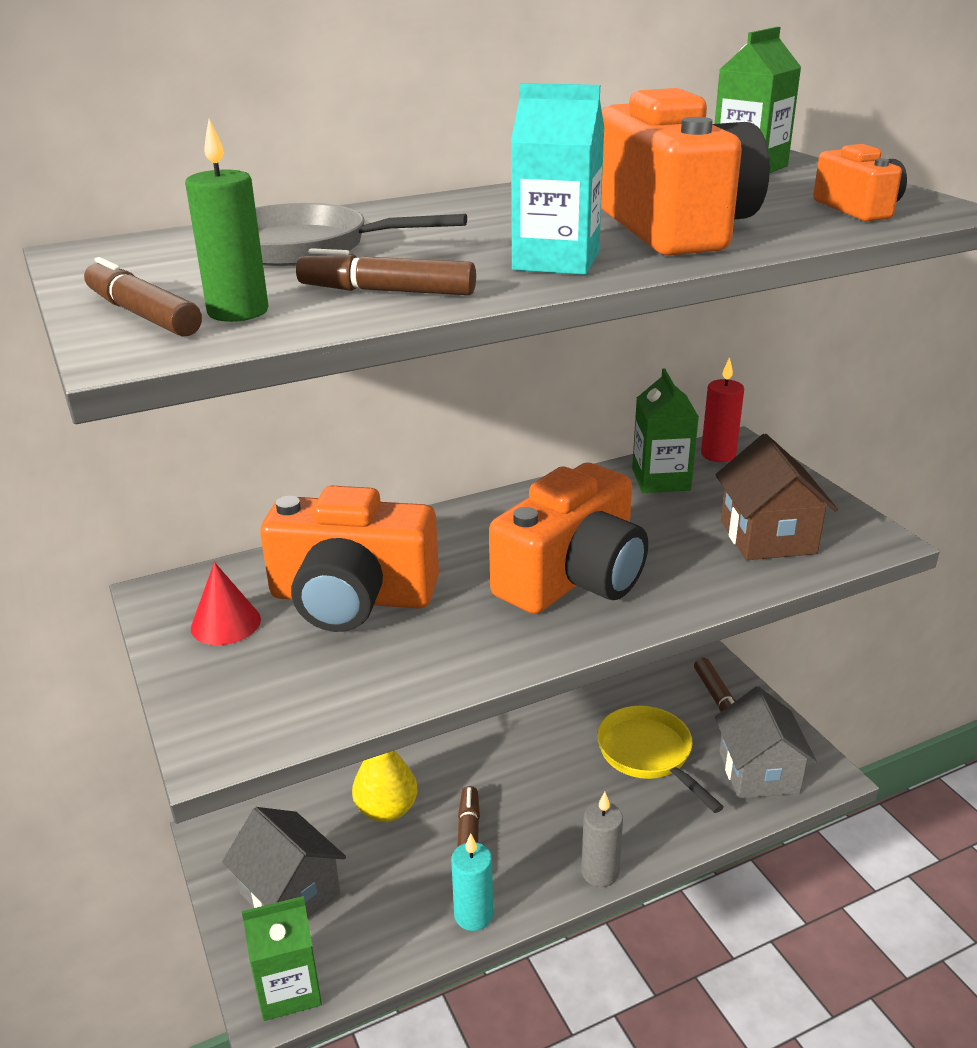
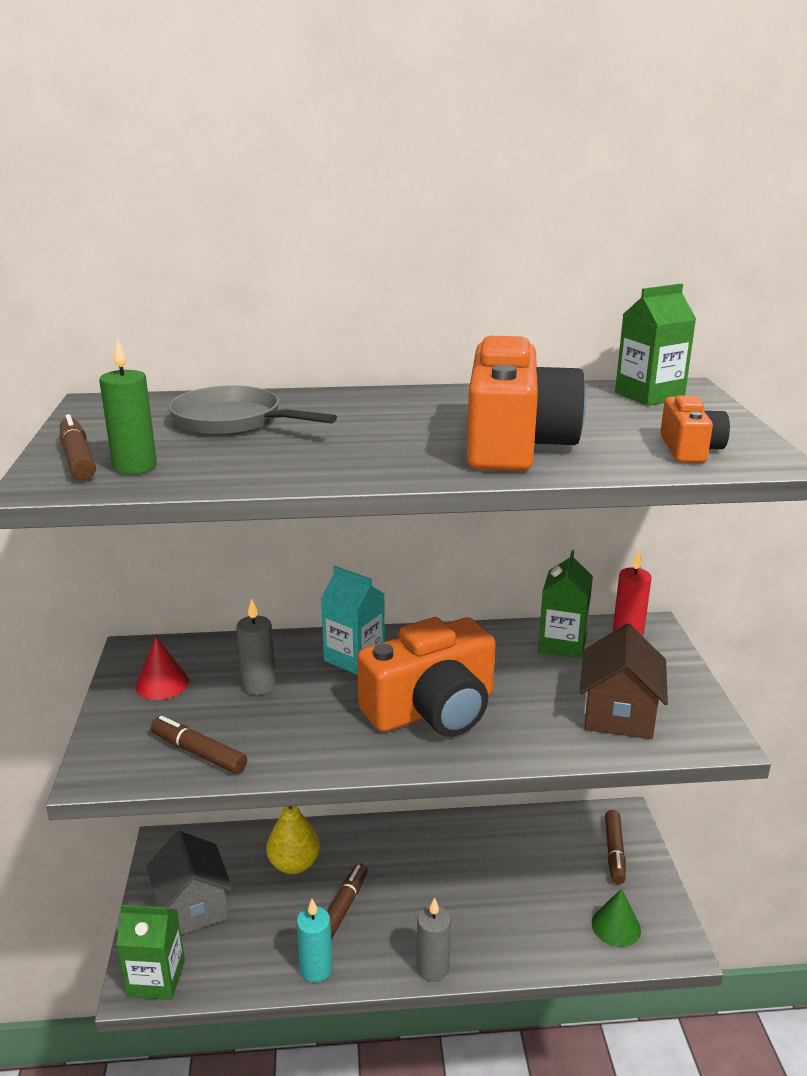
camera: 20 degrees right, 5 degrees down
orange camera [260,486,439,632] -> grey candle [236,598,276,695]
brown marker [296,248,476,295] -> brown marker moved to [151,716,247,774]
turquoise carton [511,83,605,275] -> turquoise carton moved to [321,566,385,675]
yellow pan [597,706,724,813] -> none
grey house [715,686,817,799] -> green cone [592,889,641,947]

